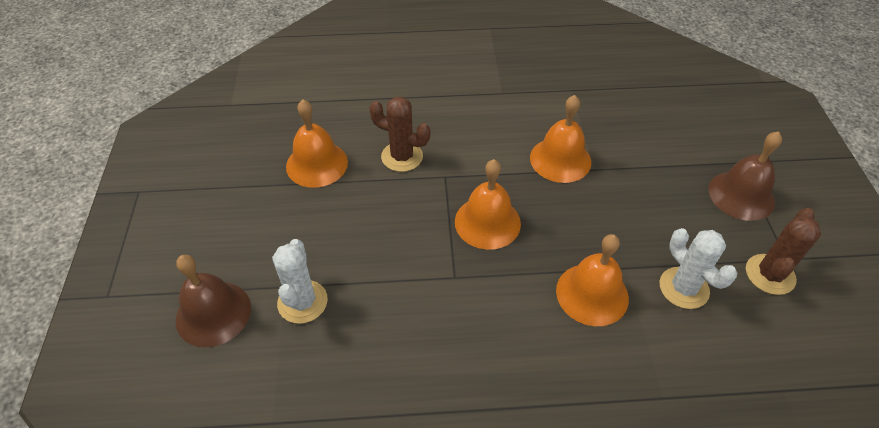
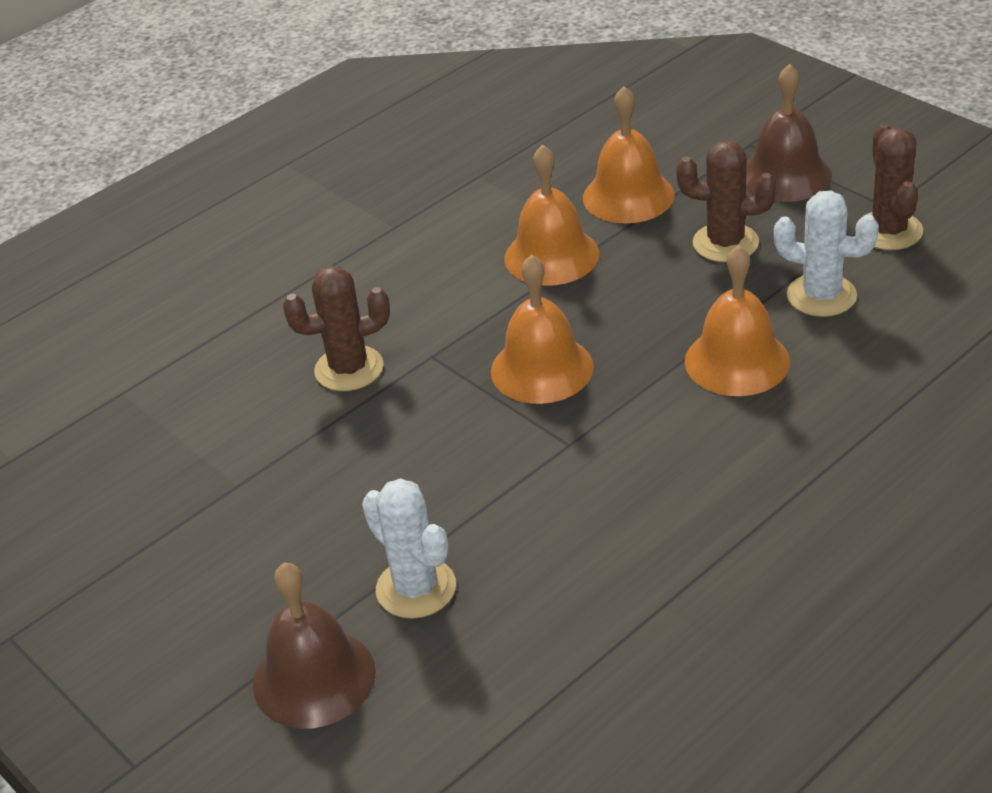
camera: 35 degrees left, 10 degrees down
orange bell [286,100,348,188] -> orange bell moved to [583,86,675,223]
none -> brown cactus [676,140,776,262]

